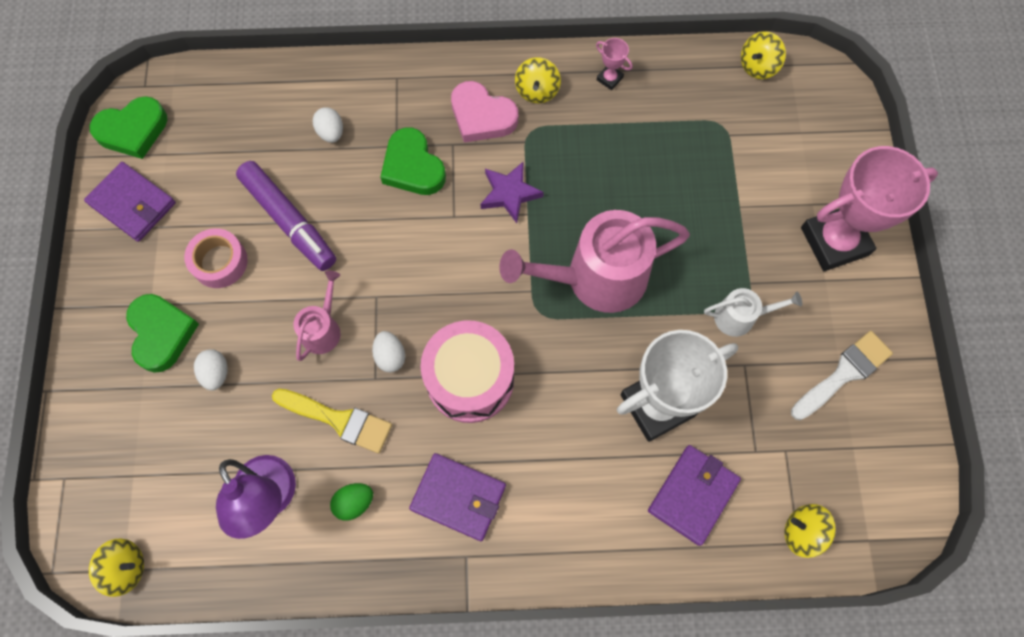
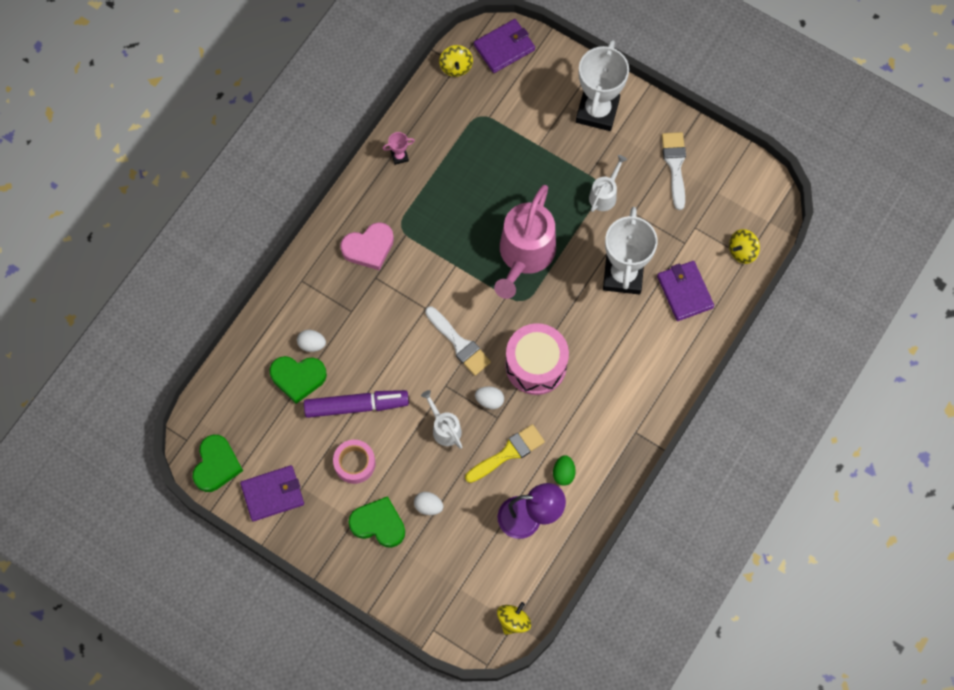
camera: 55 degrees left, 0 degrees up
pink watering can [293,270,341,361] -> white watering can [421,390,462,449]
green heart [380,127,446,195] -> green heart moved to [270,356,327,404]
purple wallet [409,453,506,541] -> purple wallet moved to [474,19,535,73]
purple star [480,161,544,223] -> none
yellow spinning top [515,57,561,103] -> none
pink trophy [801,146,938,271] -> white trophy [576,40,629,131]
none -> white brush [425,306,491,376]

